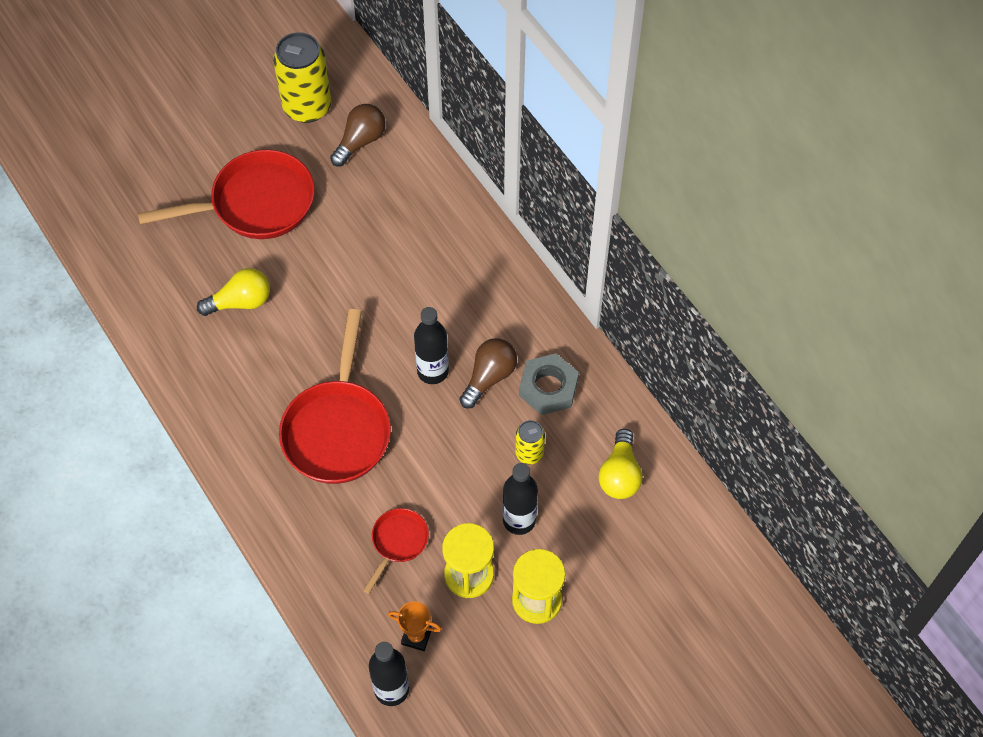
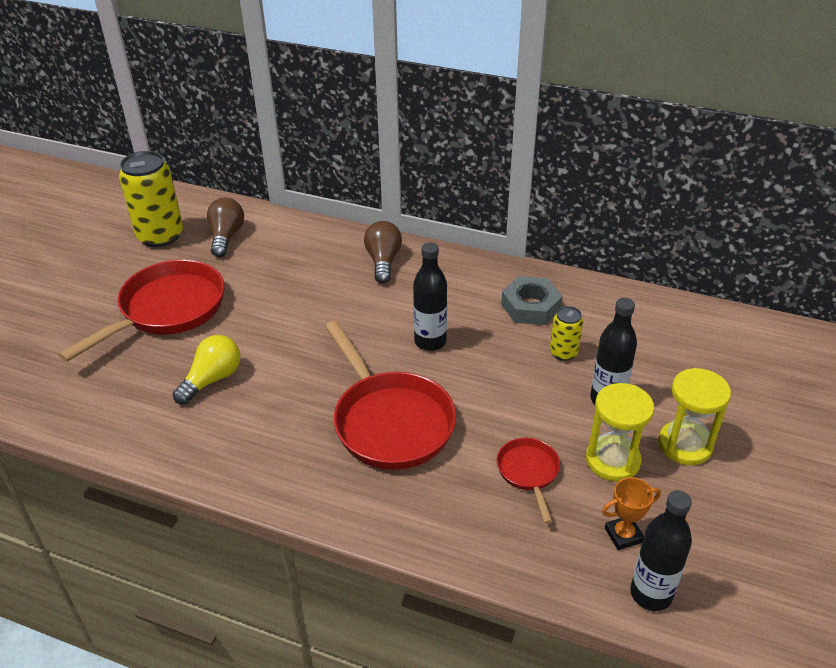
camera: 35 degrees left, 20 degrees down
brown light bulb [459,338,517,409] -> brown light bulb moved to [364,221,402,283]
yellow light bulb [599,429,643,499] -> none

